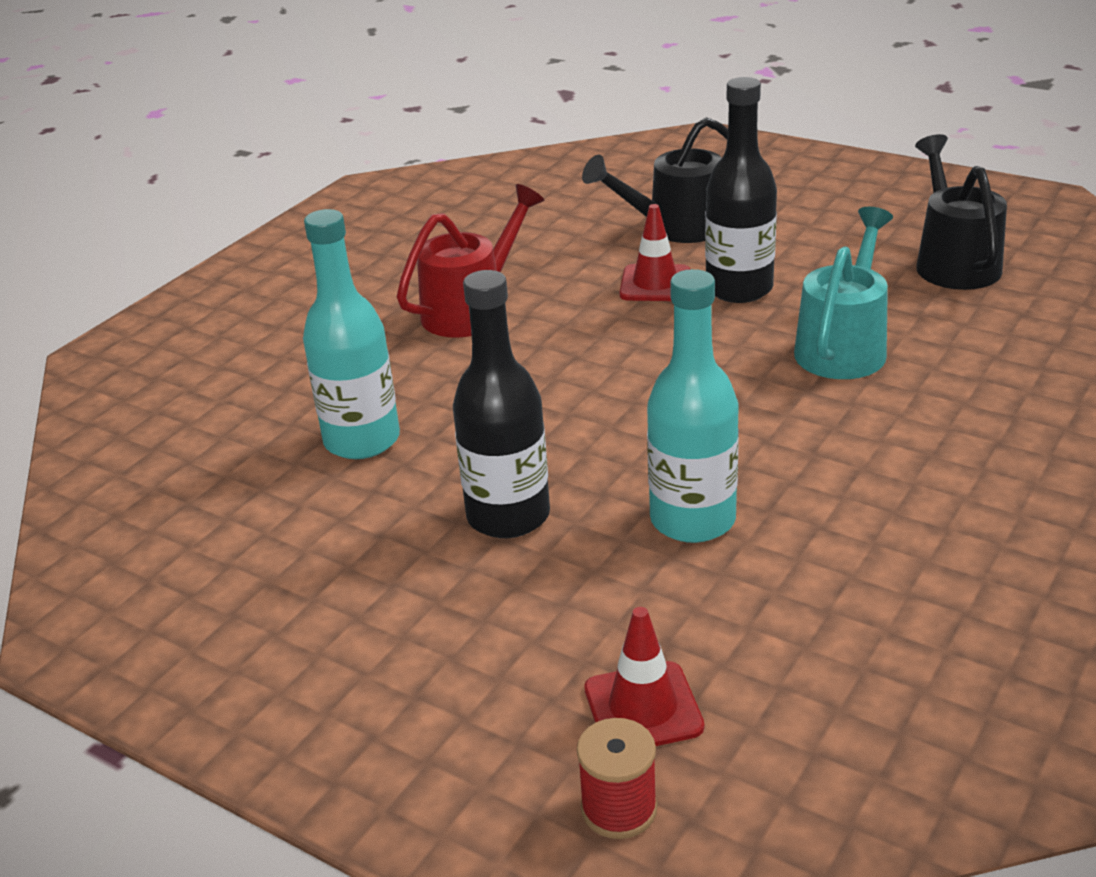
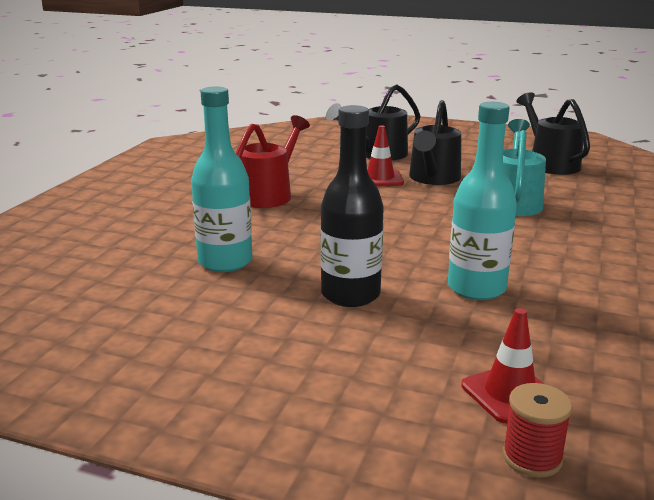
camera: 15 degrees left, 10 degrees down
black bottle [705,77,777,303] -> black watering can [409,100,461,185]

